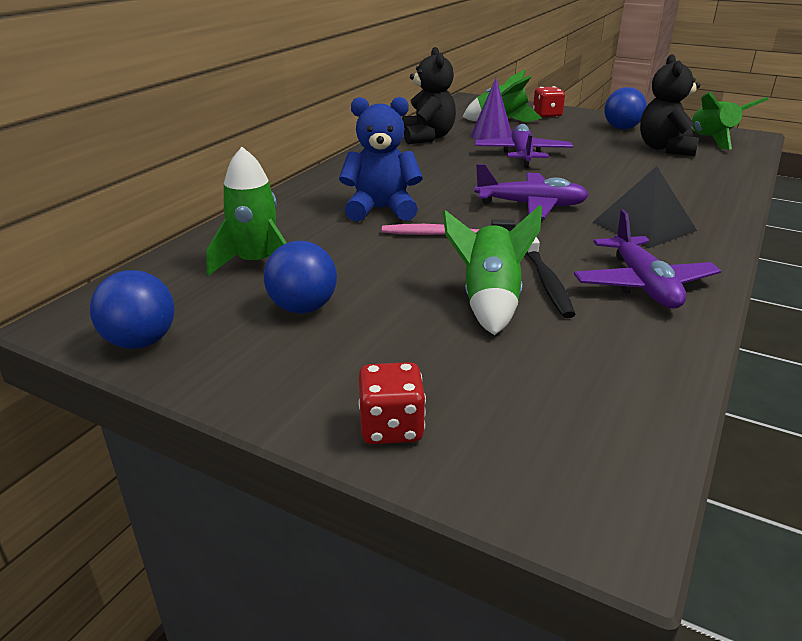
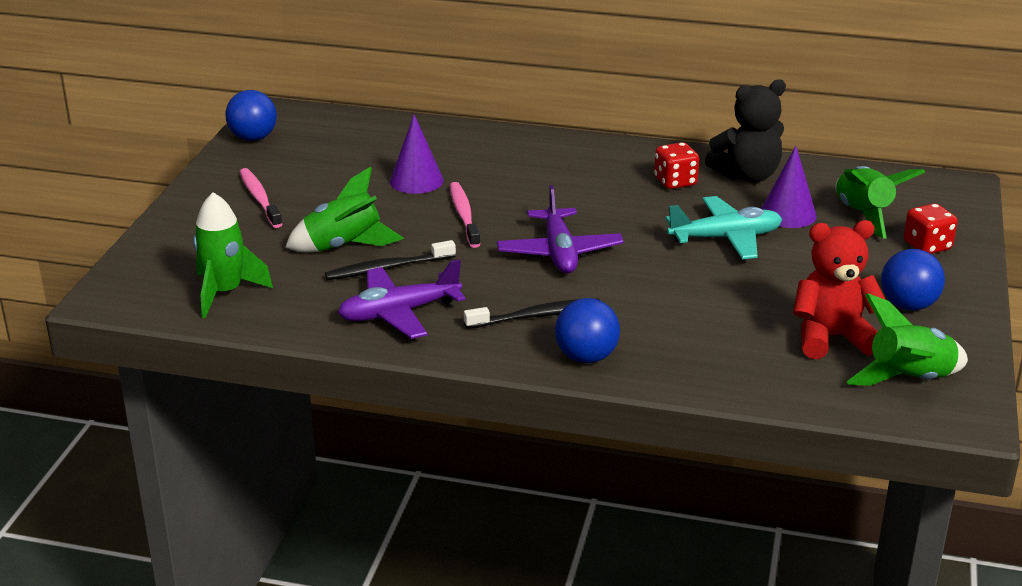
camera: 75 degrees right, 0 degrees up
green rocket [206,147,287,276] -> green rocket moved to [193,192,273,318]
blue ball [264,241,337,314] -> blue ball moved to [555,298,620,363]
blue teddy bear [339,97,423,221] -> none
red dice [358,362,426,444] -> red dice moved to [654,142,699,189]
purple plane [475,124,573,168] -> turquoise plane [665,196,782,259]
black pyramid [593,166,697,248] -> black toothbrush [464,298,599,329]
black teddy bear [640,54,700,156] -> red teddy bear [793,220,886,359]
none -> pink toothbrush [240,168,282,228]
none -> purple cone [390,114,444,194]

